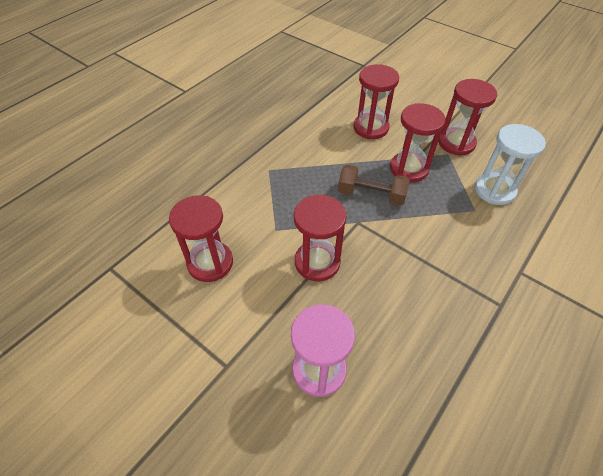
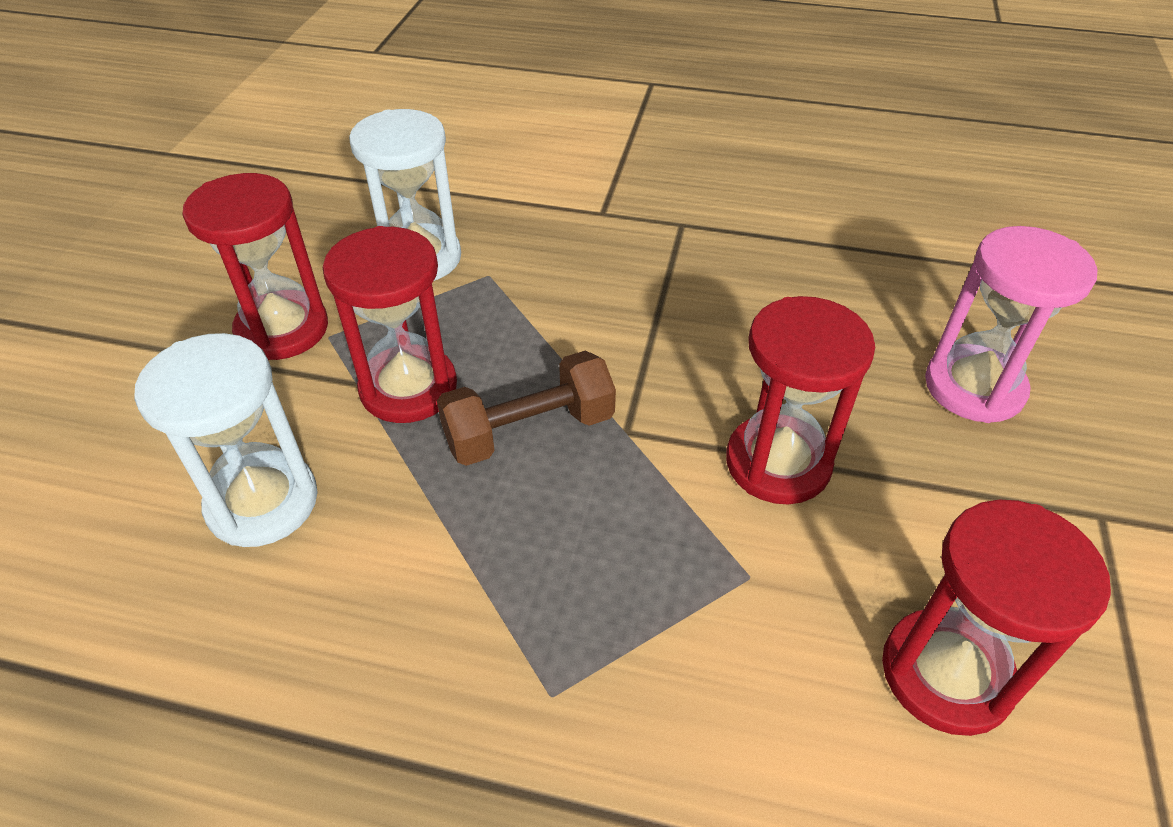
camera: 115 degrees left, 5 degrees down
brown dumbbell [338,165,410,206] -> brown dumbbell turned 75 degrees clockwise [437,351,616,466]
red hourglass [353,64,399,139] -> white hourglass [134,333,318,547]

